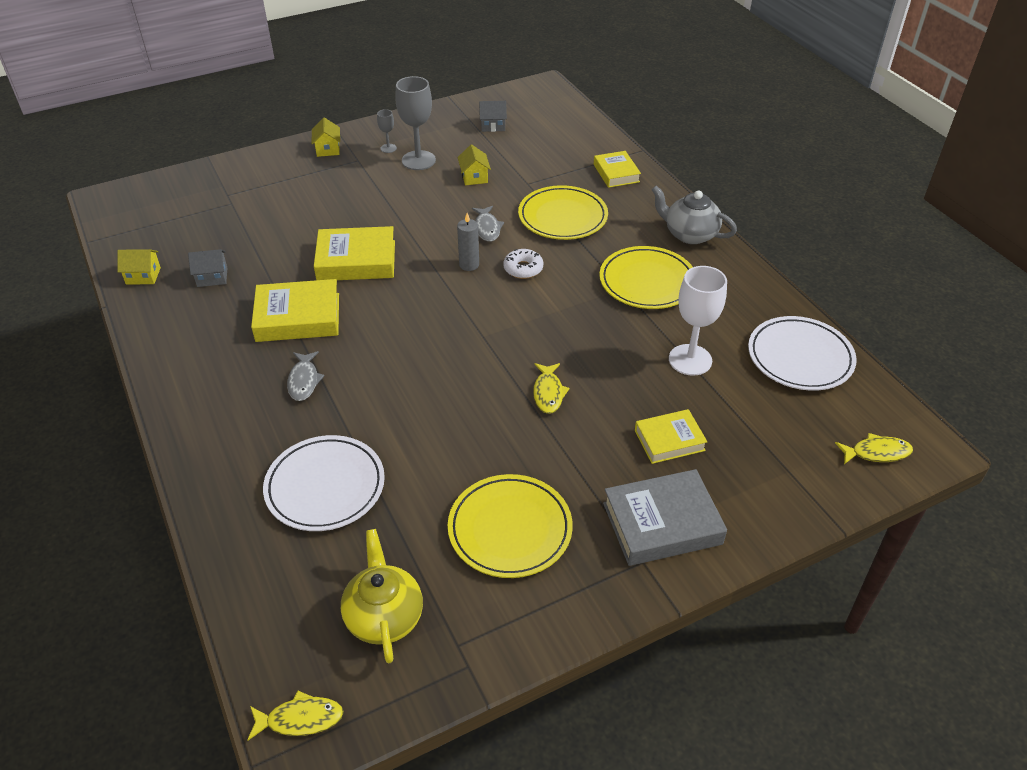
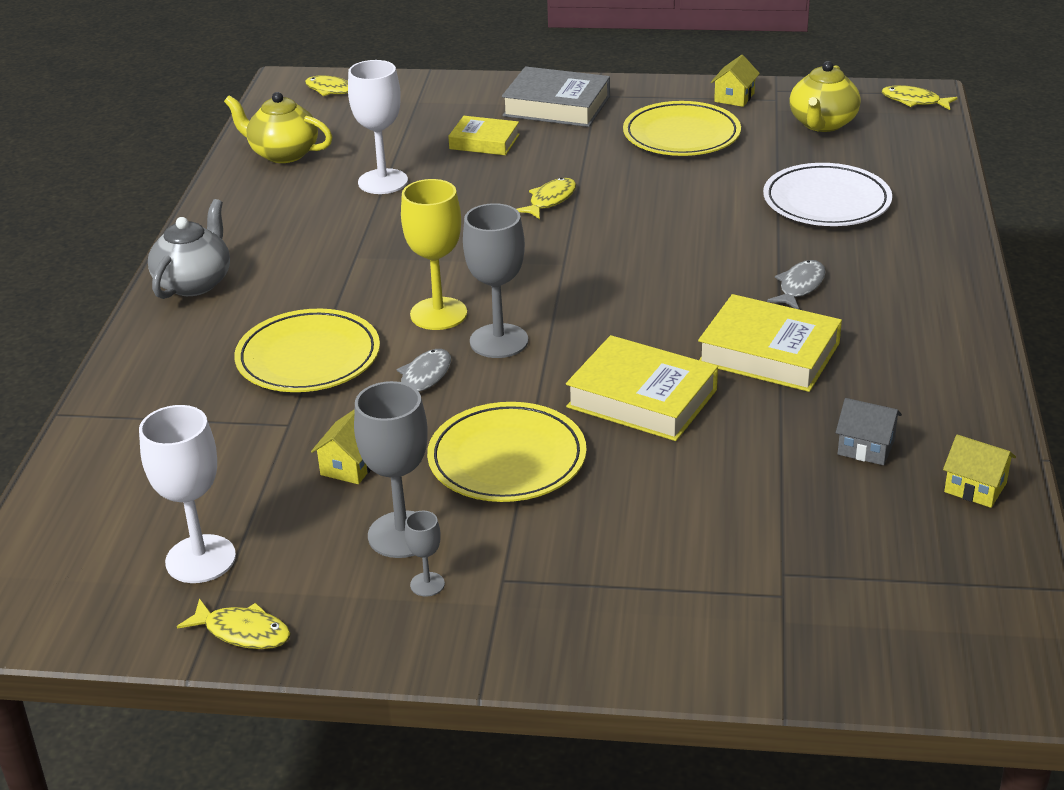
camera: 145 degrees left, 10 degrees down
yellow house [312,117,340,157] -> yellow house moved to [711,55,760,107]
grey candle [457,213,479,271] -> grey goblet [463,203,528,358]
grey house [479,101,507,132] -> white goblet [139,405,236,583]
white donut [503,249,543,279] -> yellow goblet [401,179,467,330]
yellow book [594,151,641,188] -> none
yellow plate [599,246,693,309] -> yellow plate moved to [427,402,587,502]
grey teapot [652,186,737,244] -> grey teapot turned 135 degrees counterclockwise [148,199,230,299]
white plate [748,316,857,391] -> yellow teapot [224,92,332,163]
none -> yellow fish [177,598,291,649]

